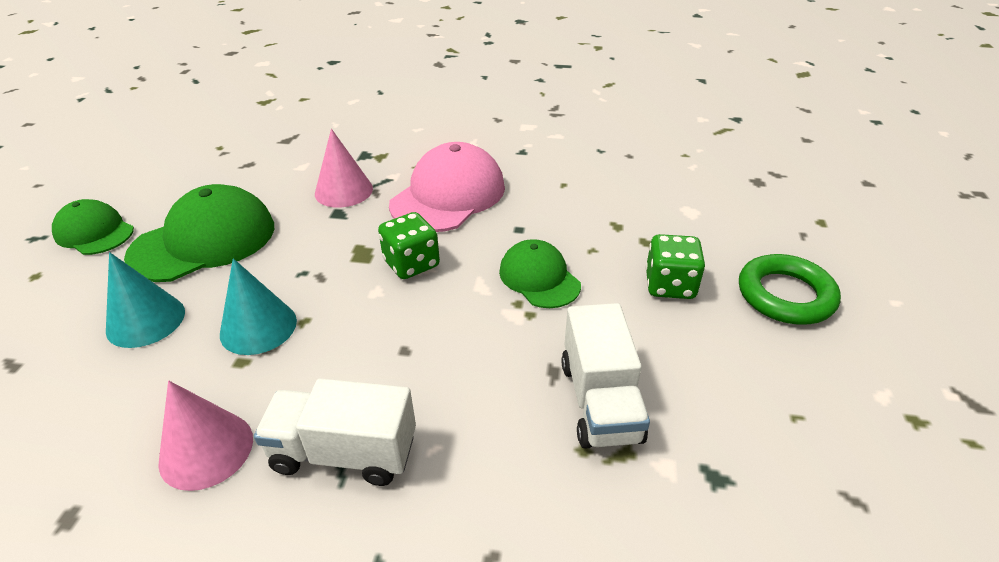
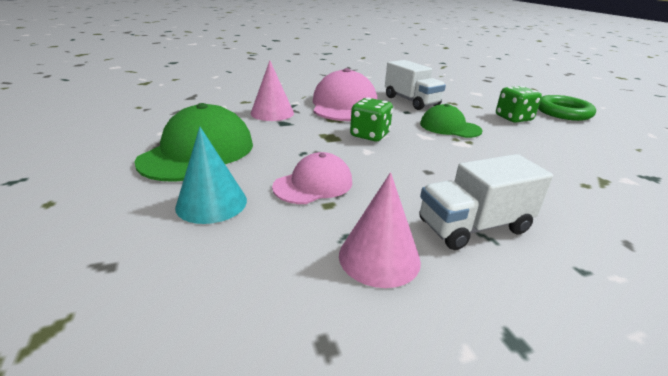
camera: 30 degrees left, 10 degrees down
green cap [52,199,134,255] -> none
turquoise cone [220,258,297,355] -> pink cap [272,152,352,204]
white truck [562,303,650,449] -> white truck moved to [385,60,446,110]

